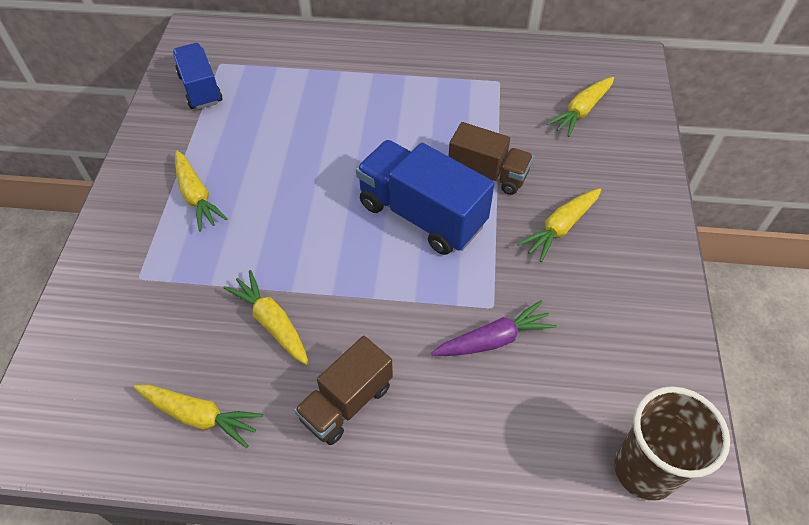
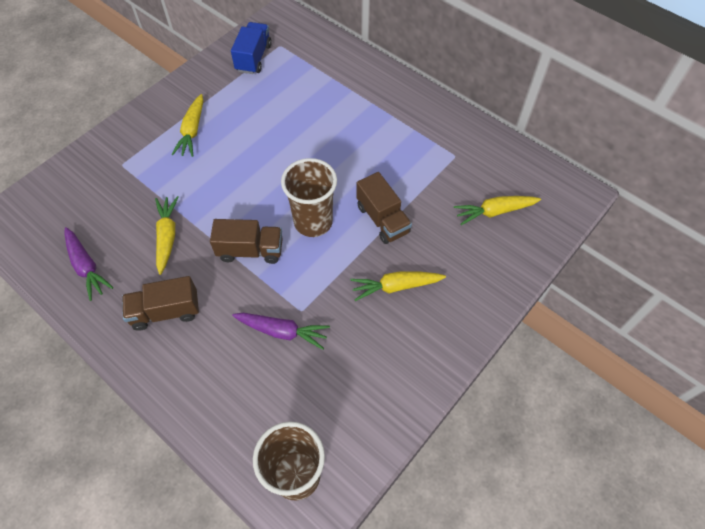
camera: 35 degrees right, 5 degrees up
yellow carrot [134,385,263,448] -> purple carrot [65,227,114,301]
blue truck [356,140,494,255] -> brown cup [281,158,337,237]
none -> brown truck [210,219,283,264]

